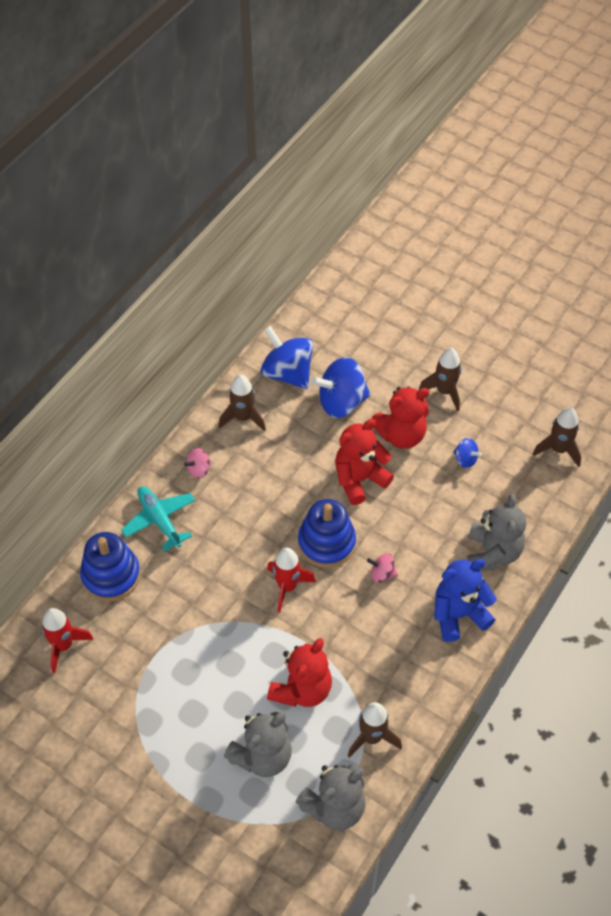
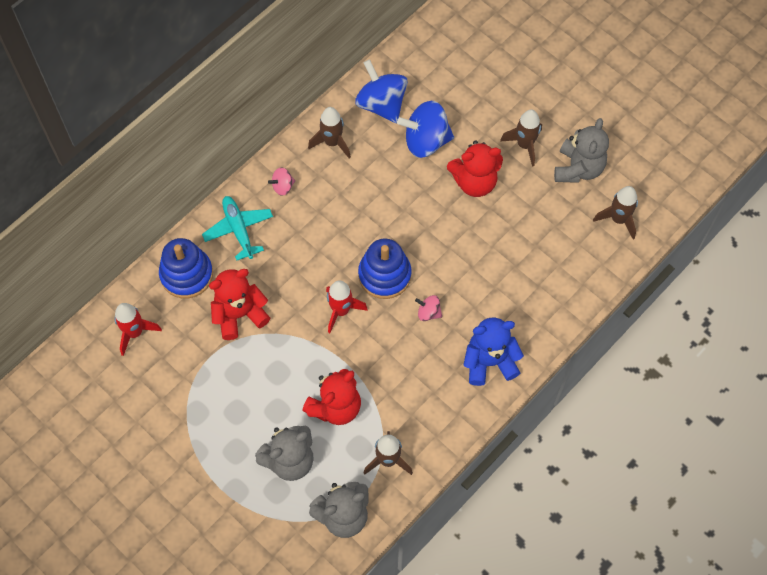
camera: 10 degrees right, 10 degrees up
red teddy bear [335,419,394,505] -> red teddy bear moved to [209,269,270,340]
blue spinning top [453,438,482,468] -> none
grey teddy bear [467,494,526,571] -> grey teddy bear moved to [554,118,609,183]

